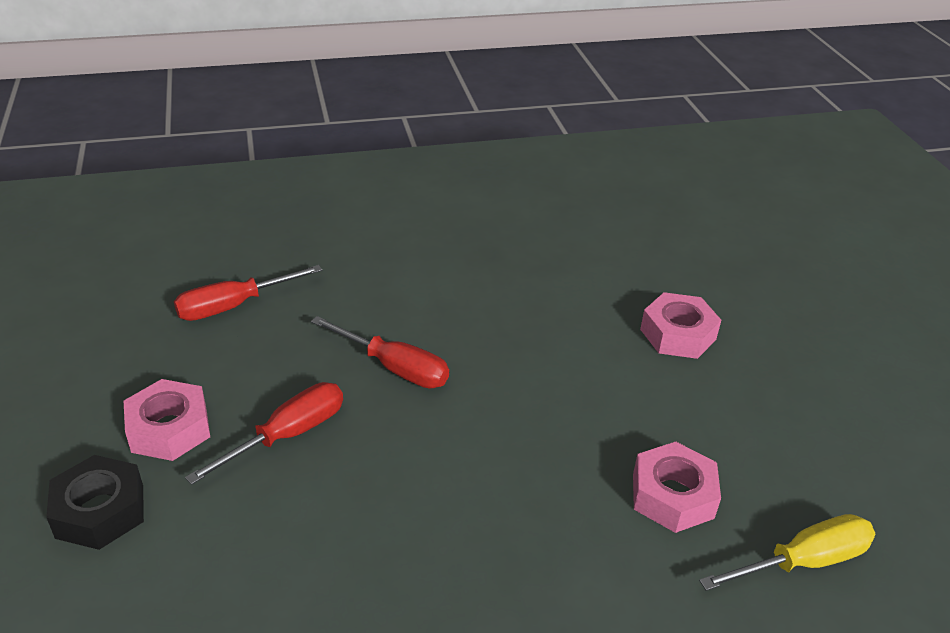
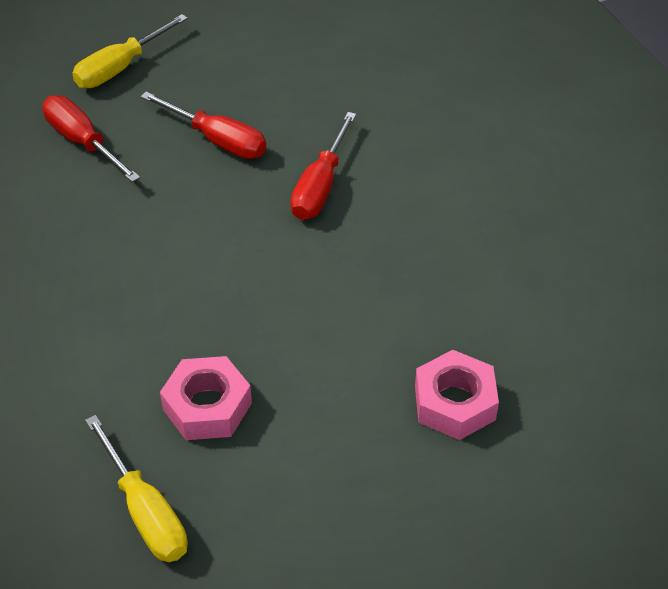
camera: 80 degrees right, 10 degrees up
black nut [46,455,144,550] -> yellow screwdriver [72,14,188,88]
pink nut [124,379,210,461] -> none
red screwdriver [174,265,322,321] -> red screwdriver moved to [42,95,140,182]

